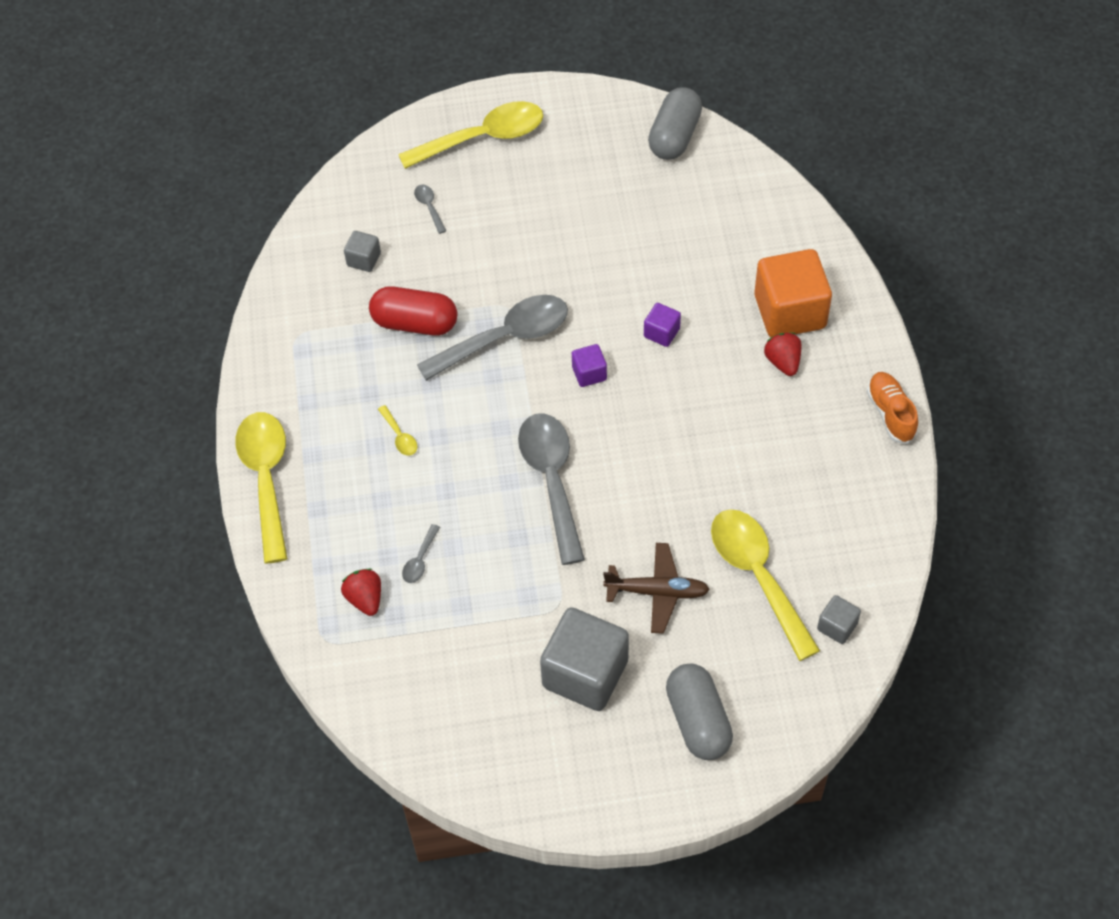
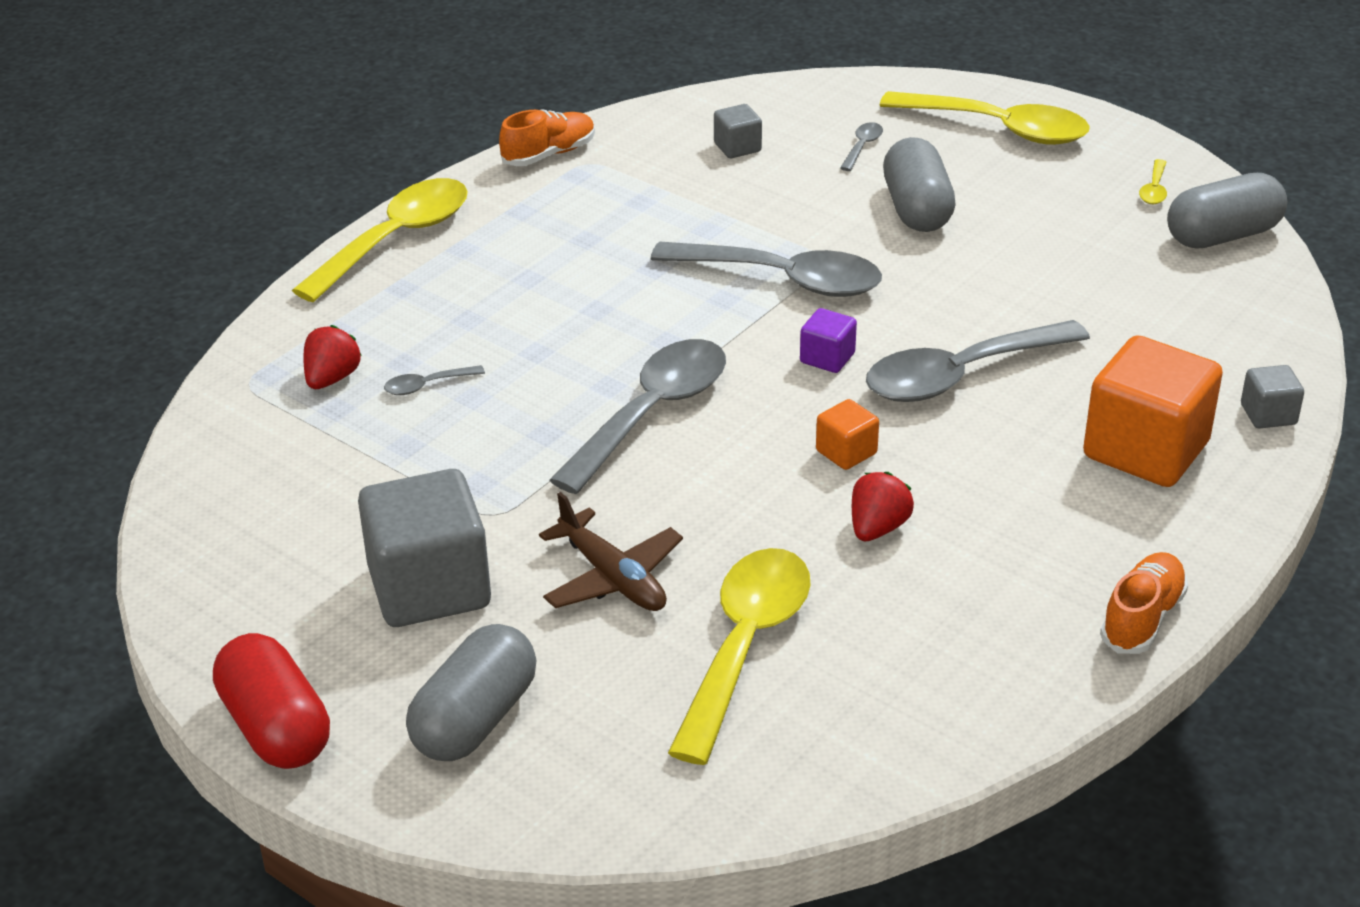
camera: 45 degrees right, 20 degrees down
red capsule [369,286,457,336] -> red capsule moved to [213,633,330,769]
yellow spoon [378,405,417,456] -> yellow spoon moved to [1139,159,1167,204]
purple cube [644,303,681,347] -> grey spoon [866,320,1090,402]
red strawberry [764,332,802,376] -> red strawberry moved to [852,472,914,541]
grey cube [817,595,861,644] -> grey cube moved to [1241,365,1304,429]
none -> orange shoe [499,109,595,166]
none -> orange cube [816,399,879,470]
none -> grey capsule [883,137,956,232]

